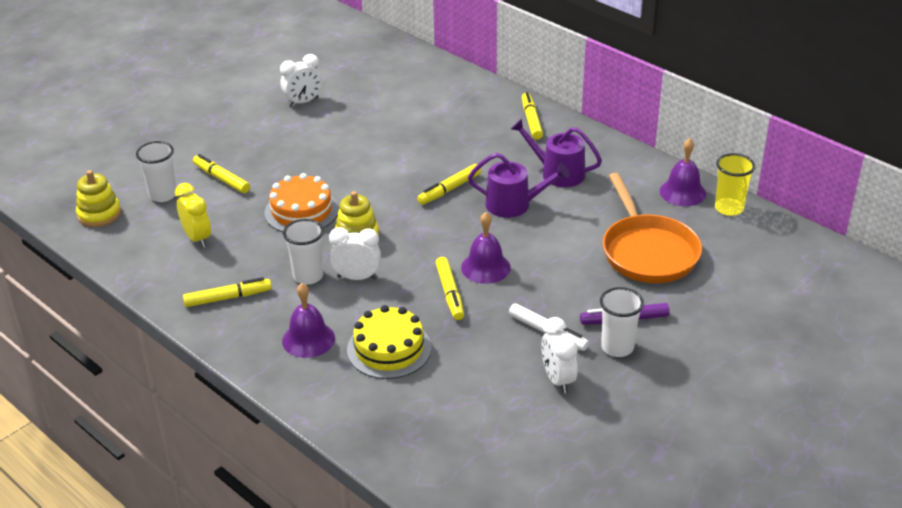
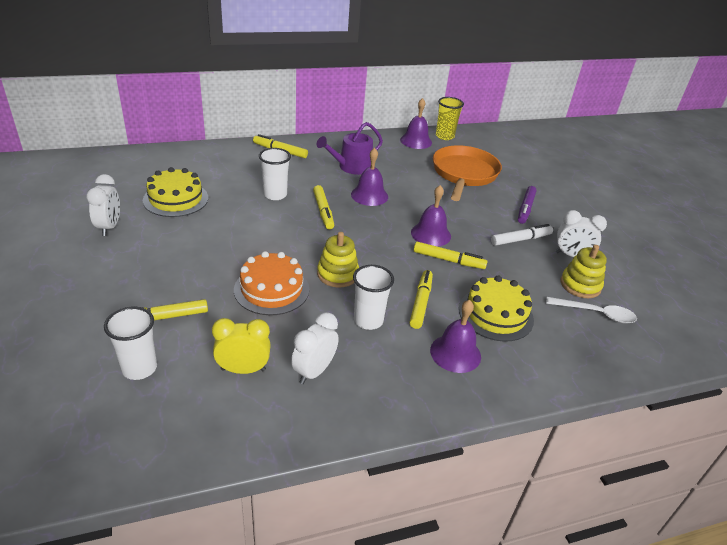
camera: 65 degrees left, 0 degrees up
yellow stacking toy [76,170,121,227] -> yellow stacking toy moved to [561,245,607,298]
yellow marker [183,277,272,307] -> yellow marker moved to [409,270,433,329]
white clock [329,227,381,280] -> white clock moved to [291,312,339,384]
purple watering can [468,153,569,218] -> purple bell [351,148,388,206]
white cup [600,287,644,357] -> white cup moved to [259,148,291,200]
orange pan [603,173,702,283] -> orange pan turned 90 degrees counterclockwise [433,145,502,201]
none -> yellow cake [143,167,208,217]
none -> white spoon [546,297,637,323]

